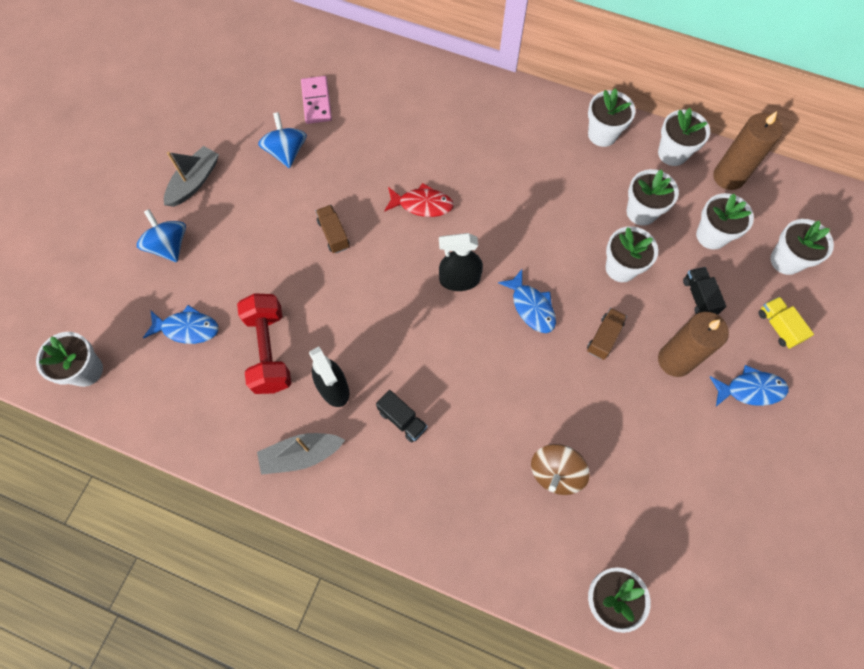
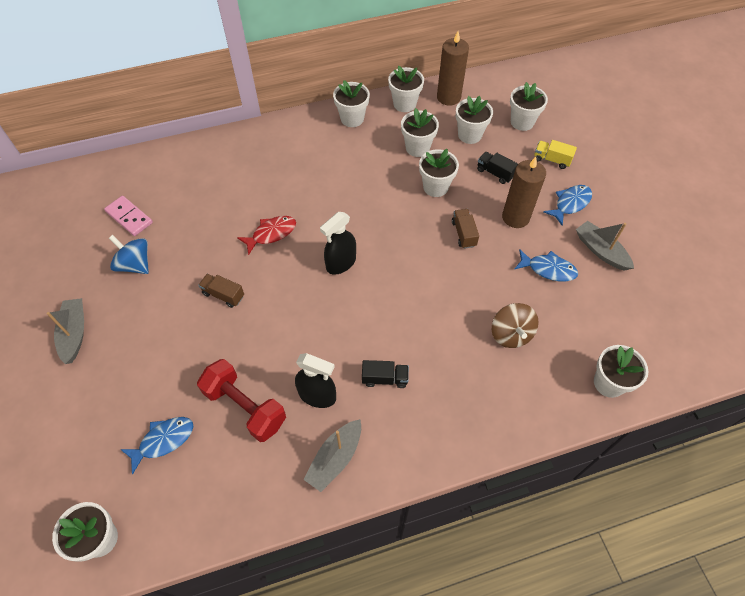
camera: 40 degrees left, 10 degrees down
blue spinning top [137,209,186,262] -> none
blue fish [498,269,556,333] -> blue fish moved to [515,249,578,282]
none -> grey boat [576,221,634,271]

